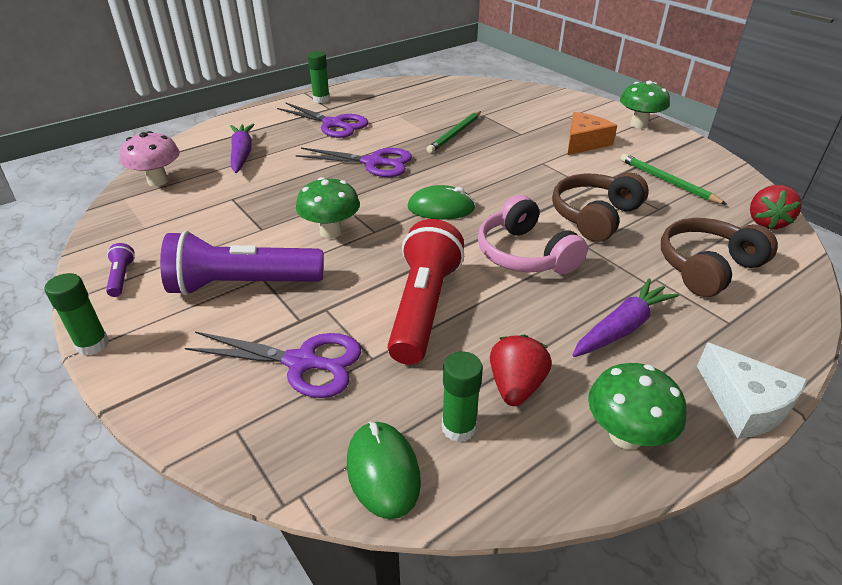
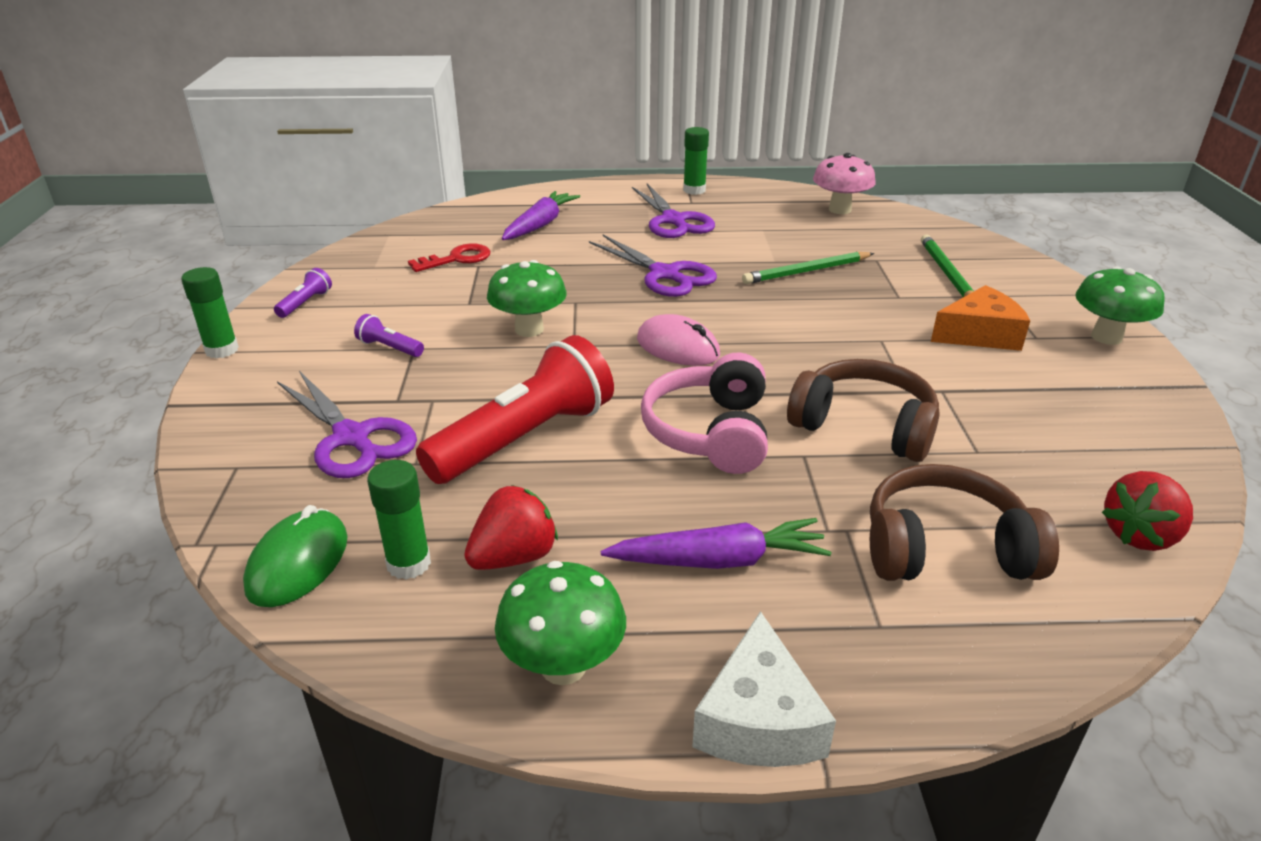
camera: 35 degrees right, 5 degrees down
pink mushroom [120,131,180,186] -> pink mushroom moved to [813,153,876,214]
purple flashlight [160,231,323,296] -> purple flashlight [354,314,424,357], size x0.41
green mouse [408,185,475,220] -> pink mouse [637,314,720,366]
brown headphones [552,172,649,242] -> brown headphones turned 45 degrees clockwise [787,359,940,462]
green pencil [620,154,727,205] -> green pencil moved to [921,234,974,297]
none -> red key [408,243,490,272]

